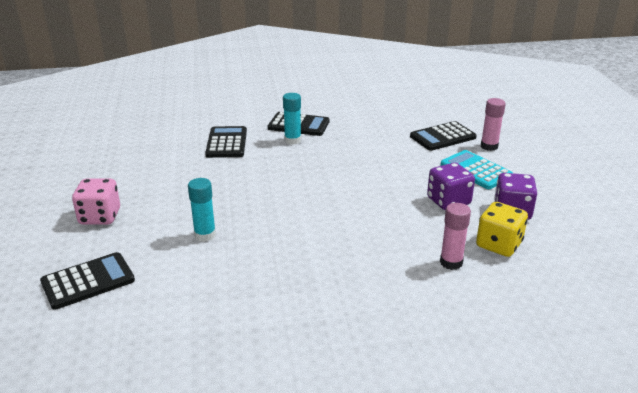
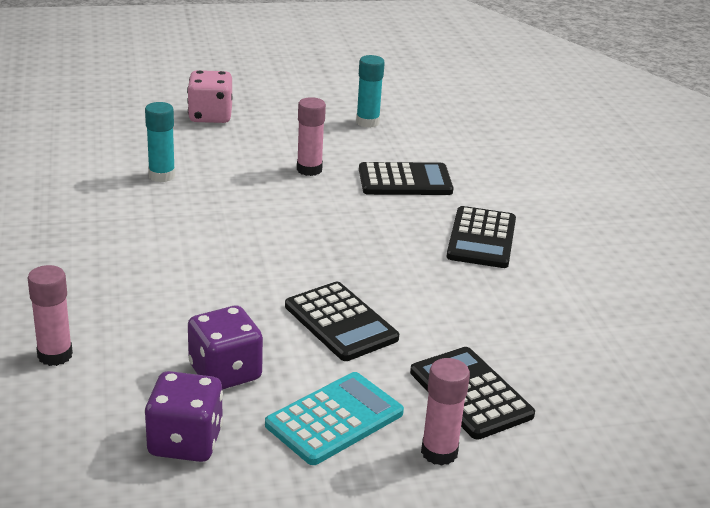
camera: 85 degrees right, 0 degrees up
black calculator [40,252,135,310] -> black calculator moved to [285,282,399,361]
turquoise glue stick [283,93,301,145] -> turquoise glue stick moved to [356,55,385,128]
yellow dice [476,202,528,257] -> none
none -> pink glue stick [297,97,326,176]

